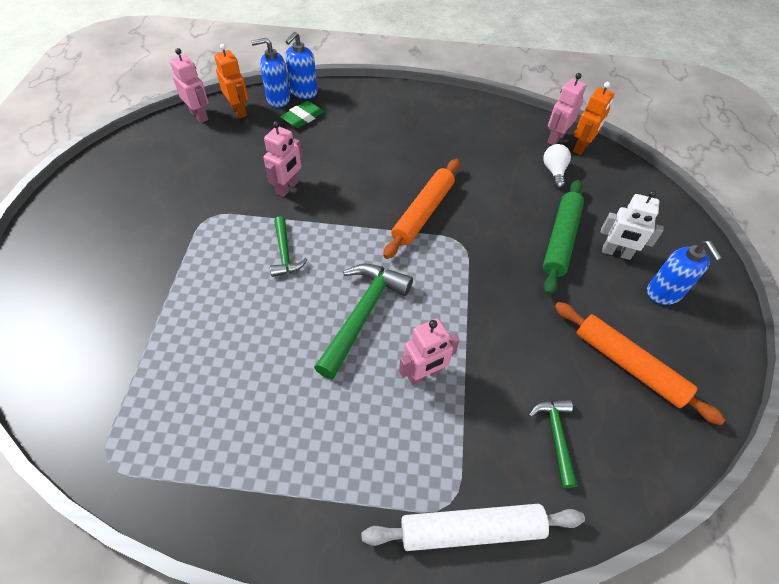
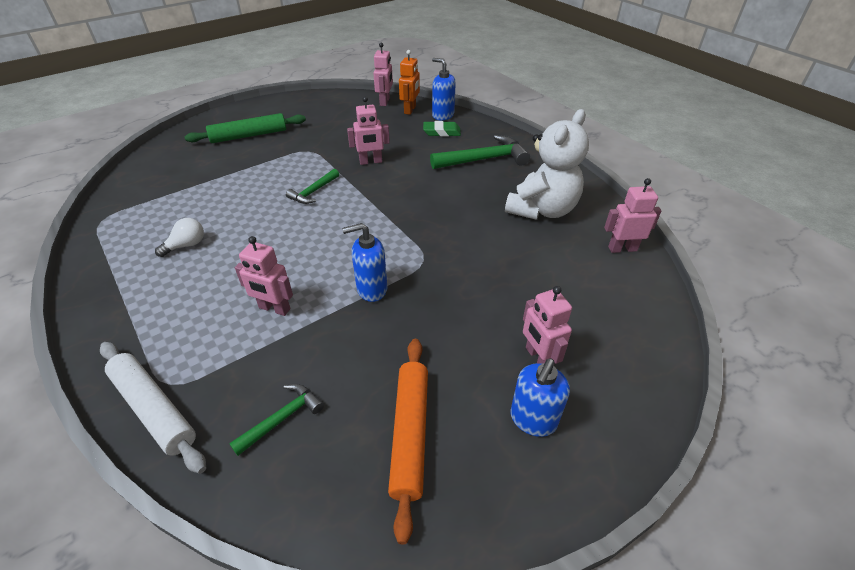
camera: 50 degrees right, 10 degrees down
blue soap dispenser [285,32,317,99] -> blue soap dispenser moved to [342,223,388,302]
green hammer [314,264,413,379] -> green hammer moved to [430,135,530,169]
orange rolling pin [383,159,460,259] -> none
white light bulb [543,144,571,188] -> white light bulb moved to [155,218,204,257]
green rolling pin [543,180,584,295] -> green rolling pin moved to [184,113,306,143]
orange robot [573,82,614,155] -> none
white robot [601,190,664,260] -> pink robot [523,286,572,364]
none -> white teddy bear [505,109,589,220]

